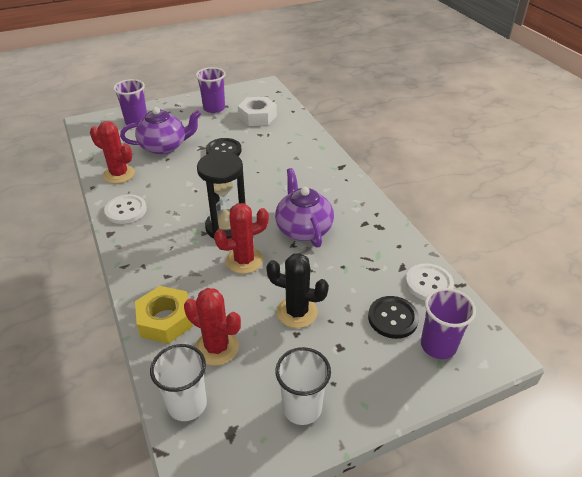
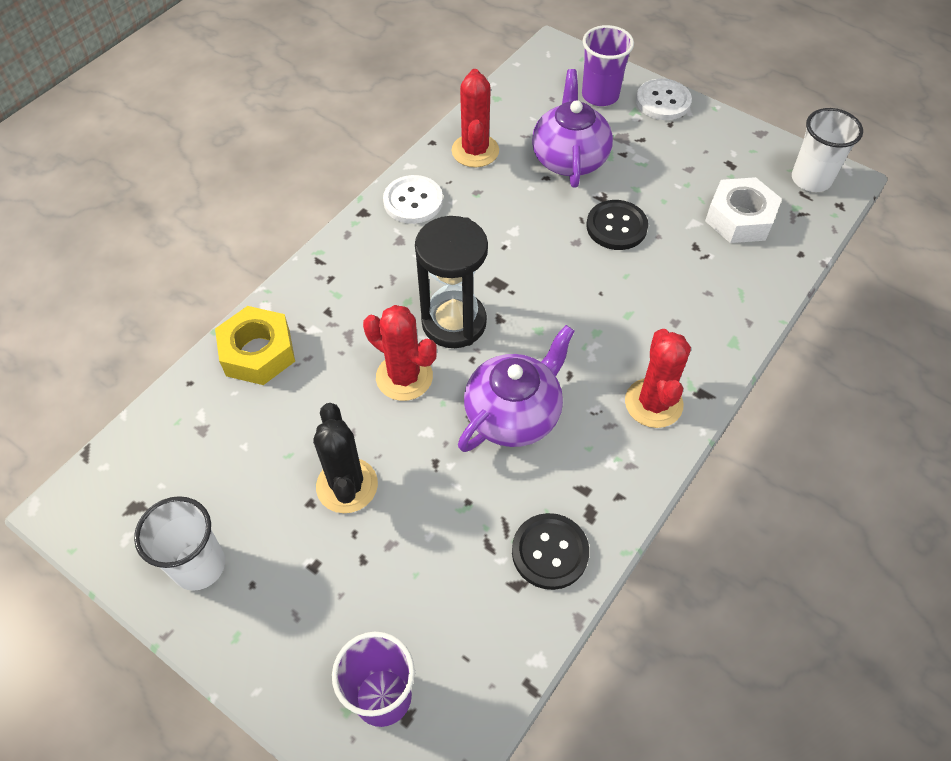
camera: 60 degrees right, 15 degrees up
purple teapot [120,107,202,155] -> purple teapot turned 135 degrees counterclockwise [532,69,613,188]
white cup [150,344,207,421] -> white cup moved to [792,108,863,192]
red cactus [184,288,241,366] -> red cactus moved to [625,329,691,428]
purple cup [196,67,225,113] -> none
black button [368,296,419,339] -> black button moved to [512,513,589,590]
white button [406,263,454,300] -> white button moved to [636,78,692,120]

